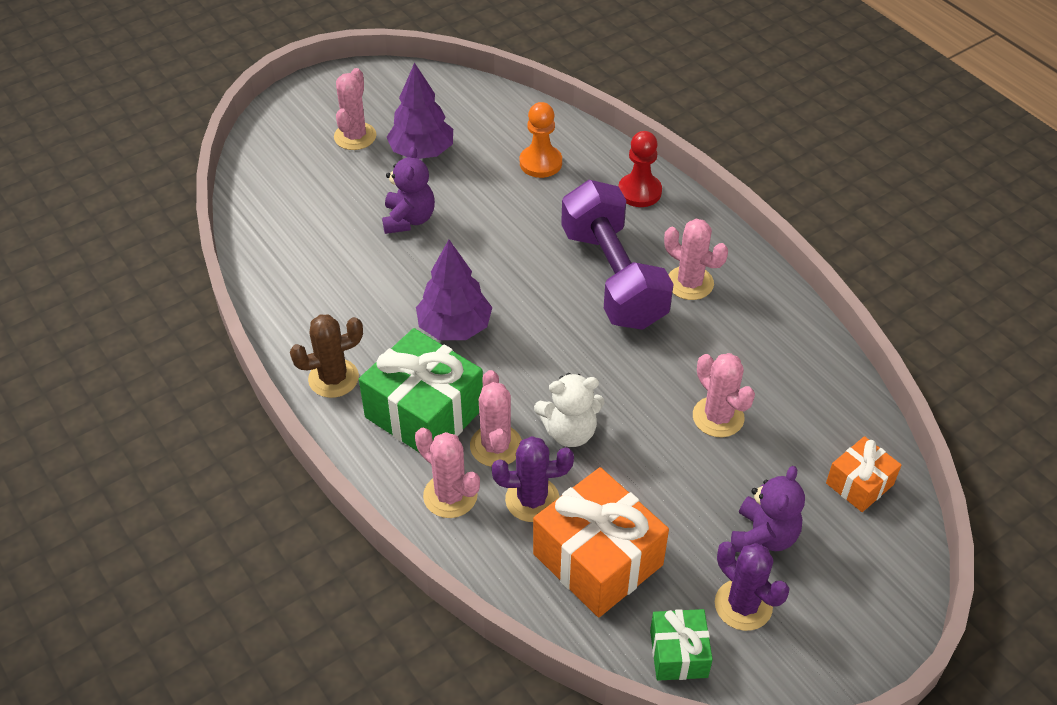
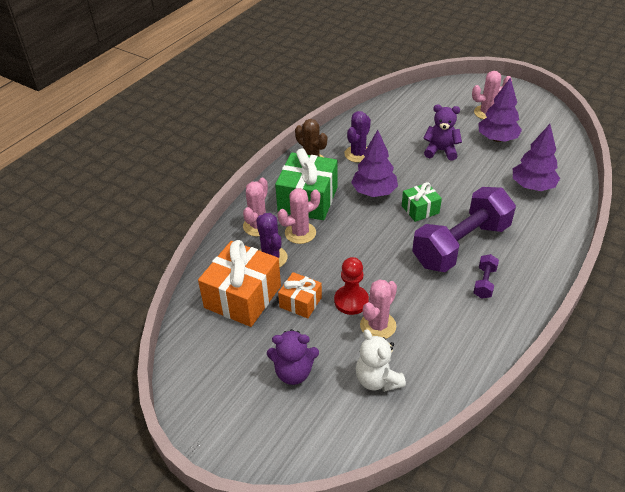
camera: 70 degrees right, 5 degrees down
purple teddy bear [382,146,435,234] -> purple teddy bear turned 150 degrees counterclockwise [423,105,462,161]
orange pawn [520,102,562,178] -> purple tree [513,124,560,191]
white teddy bear [534,373,605,447] -> white teddy bear moved to [356,329,406,392]
red pawn [618,131,662,207] -> red pawn moved to [334,257,369,315]
green gift [650,609,713,681] -> green gift moved to [402,182,442,222]
pink cactus [664,219,728,300] -> purple dumbbell [473,254,499,299]
purple cactus [715,541,789,631] -> purple cactus moved to [344,111,371,163]
orange gift [826,436,901,512] -> orange gift moved to [278,272,322,318]

